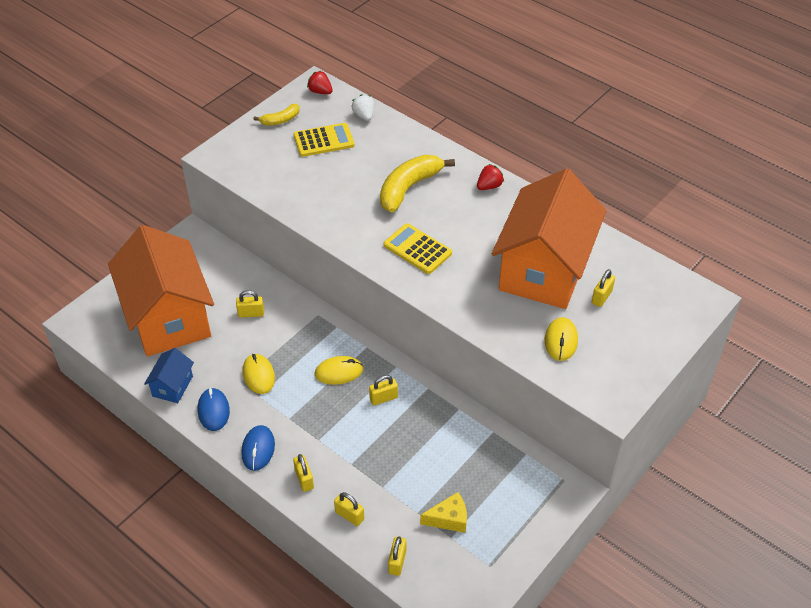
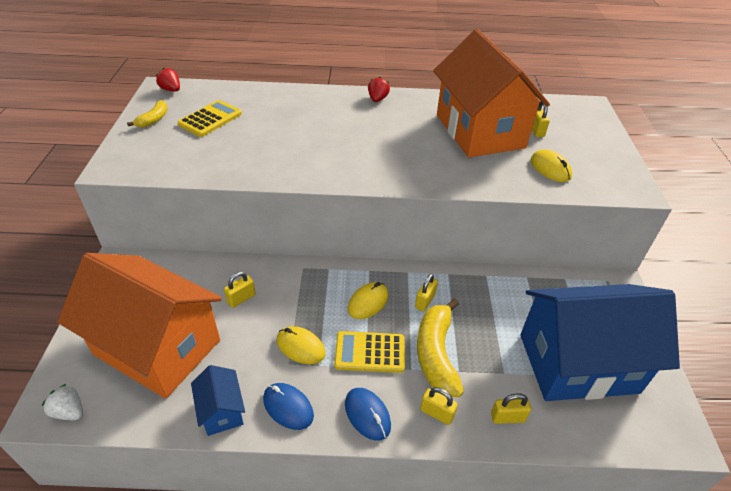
camera: 40 degrees left, 5 degrees down
red strawberry [307,71,333,94] -> red strawberry turned 45 degrees clockwise [156,68,180,92]
white strawberry [352,94,374,121] -> white strawberry moved to [42,384,83,420]
yellow banana [380,155,455,213] -> yellow banana moved to [417,298,464,397]
yellow calculator [384,223,452,274] -> yellow calculator moved to [334,331,405,373]
yellow padlock [388,536,406,576] -> none
yellow cheese [420,492,467,533] -> blue house [520,284,680,401]

